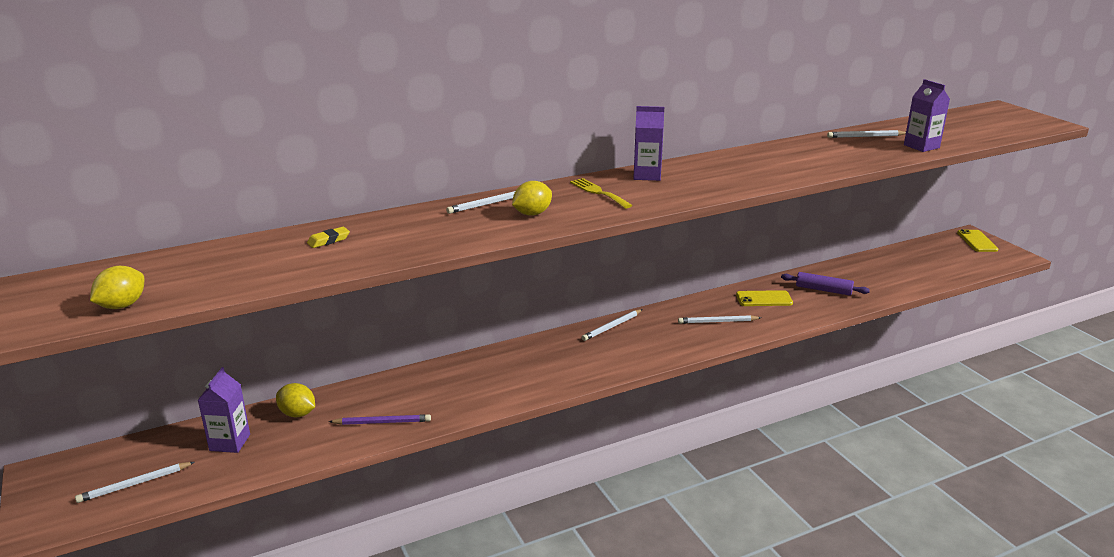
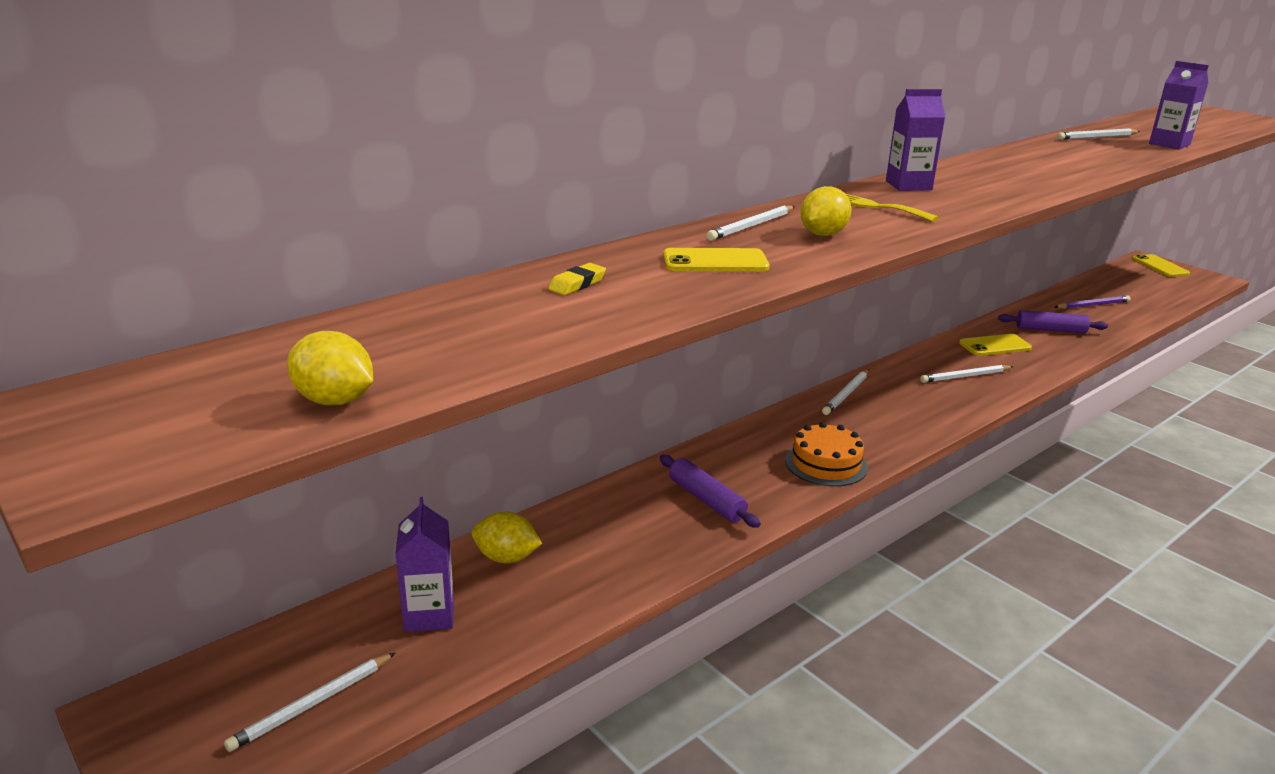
camera: 15 degrees left, 0 degrees up
yellow lemon [90,266,144,309] -> yellow lemon turned 75 degrees counterclockwise [287,331,373,405]
purple pencil [329,414,431,425] -> purple pencil moved to [1055,296,1131,309]
none -> purple rolling pin [660,455,761,528]
none -> yellow phone [663,248,770,271]
none -> orange cake [785,422,868,487]

